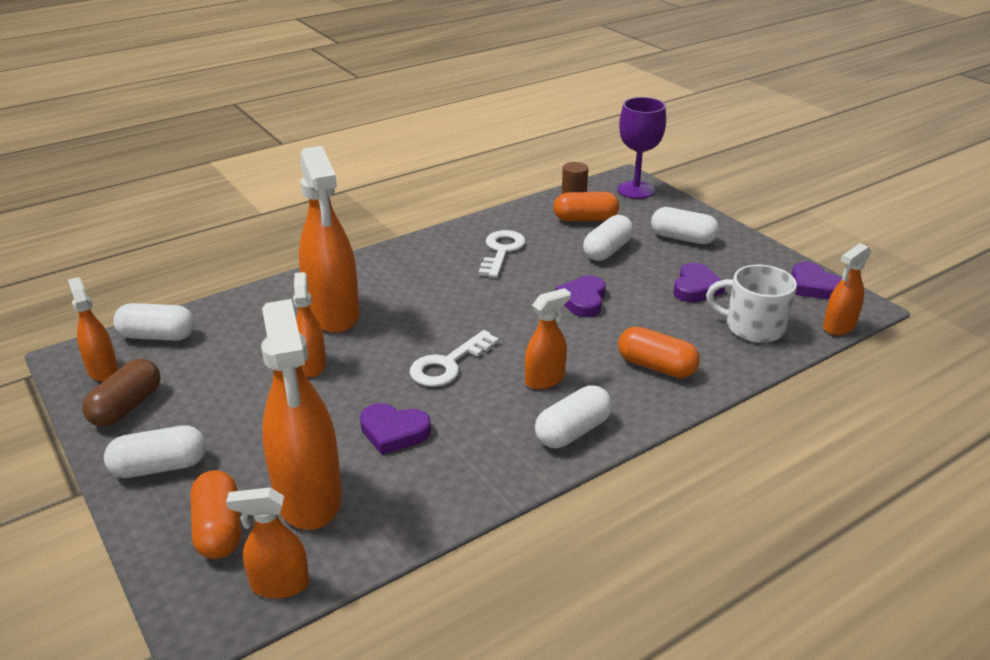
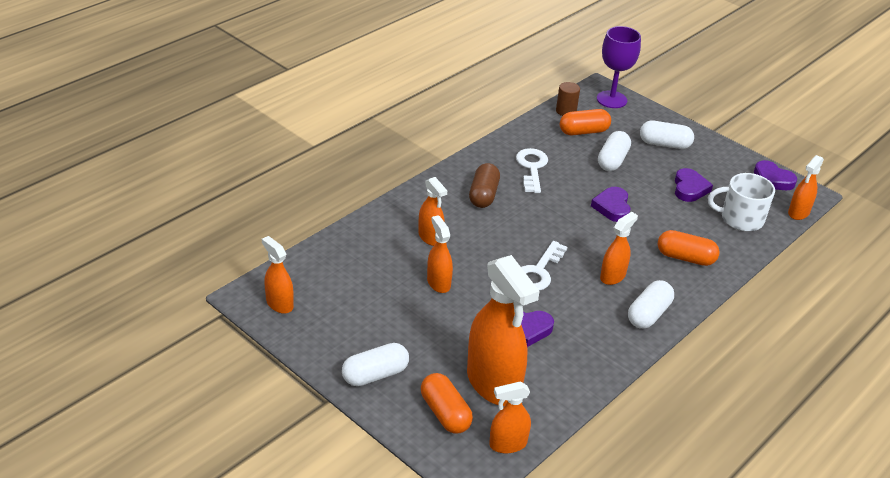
camera: 15 degrees left, 5 degrees up
brown capsule [82,359,161,427] -> brown capsule moved to [469,163,500,208]
white capsule [113,303,195,341] -> none
orange spray bottle [299,146,360,333] -> orange spray bottle [418,177,447,246], size x0.52

